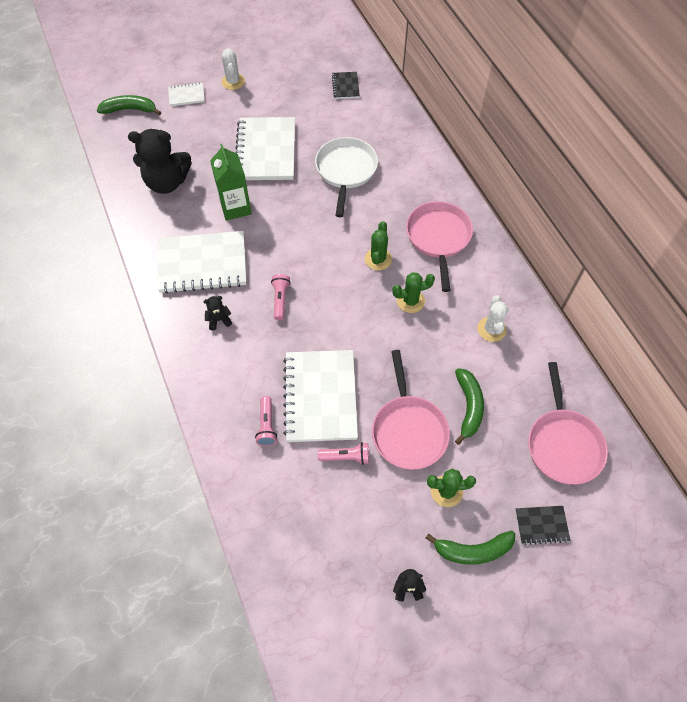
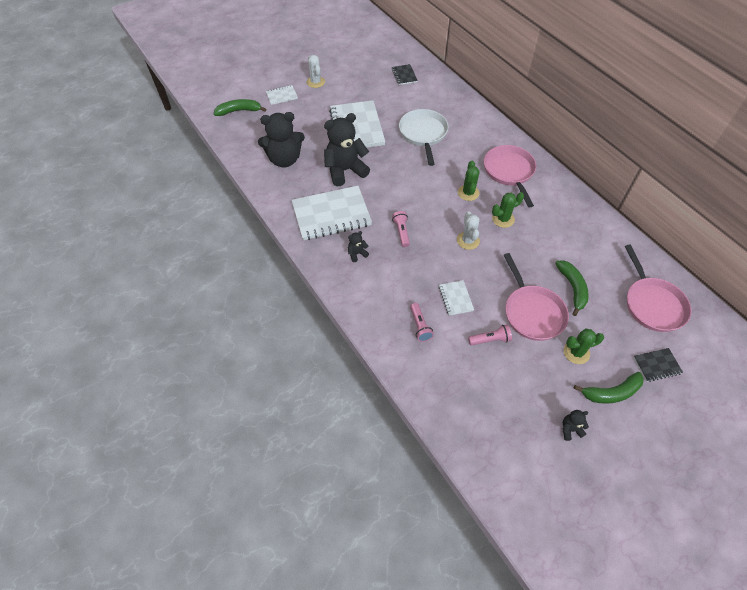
camera: 10 degrees left, 5 degrees down
green carton [210,144,252,221] -> black teddy bear [324,113,370,186]
white notebook [283,350,358,442] -> white notebook [439,280,474,316], size x0.47
white cactus [477,295,508,342] -> white cactus moved to [457,211,480,250]

